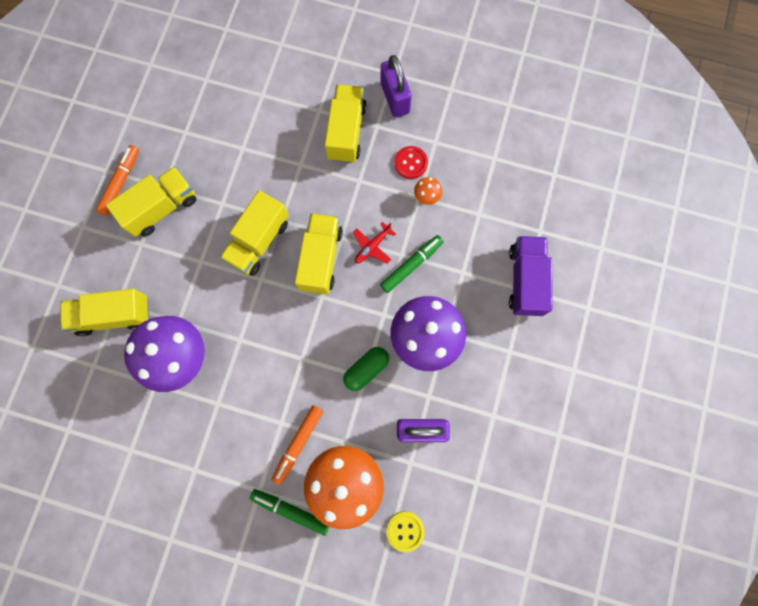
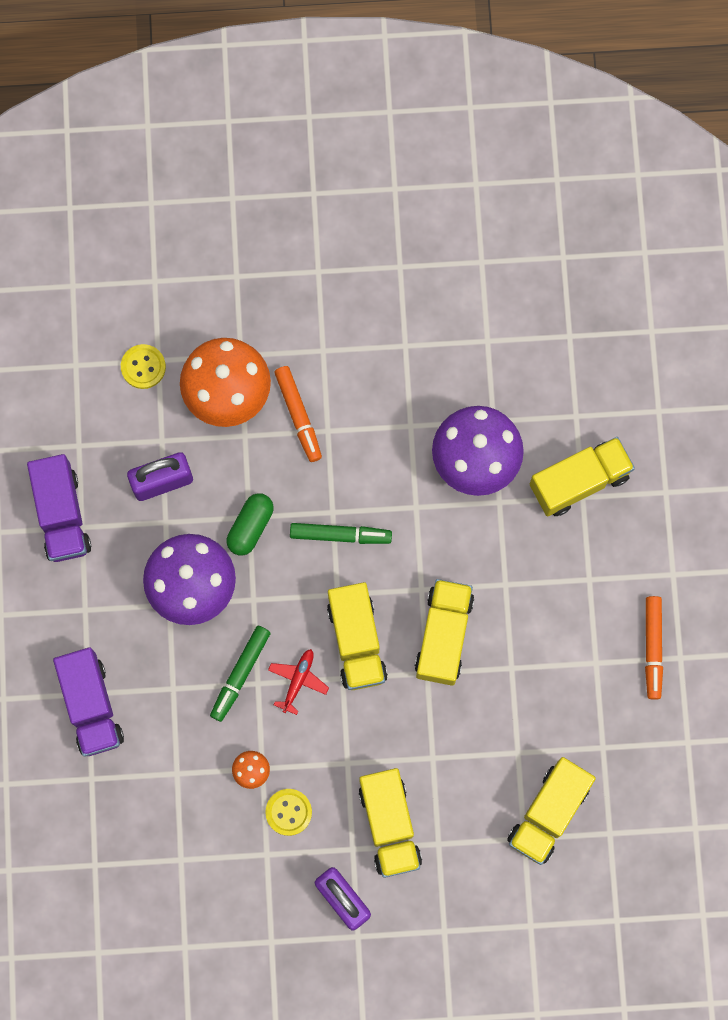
camera: 160 degrees right, 0 degrees up
yellow truck [106,166,196,237] -> yellow truck moved to [507,757,596,865]
green marker [250,489,329,536] -> green marker moved to [290,523,392,544]
orange marker [271,405,323,485] -> orange marker turned 150 degrees clockwise [274,366,322,462]
red button [394,146,428,179] -> yellow button [265,789,312,836]
none -> purple truck [27,454,91,562]

